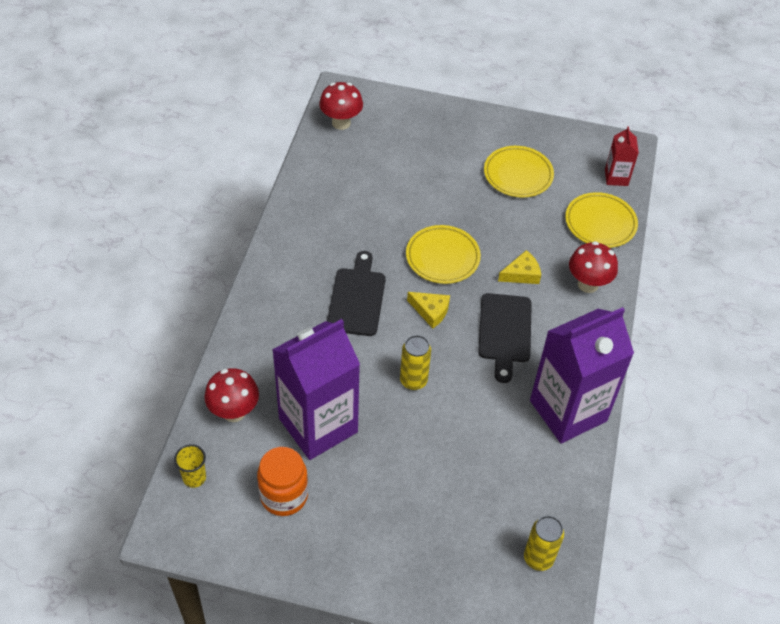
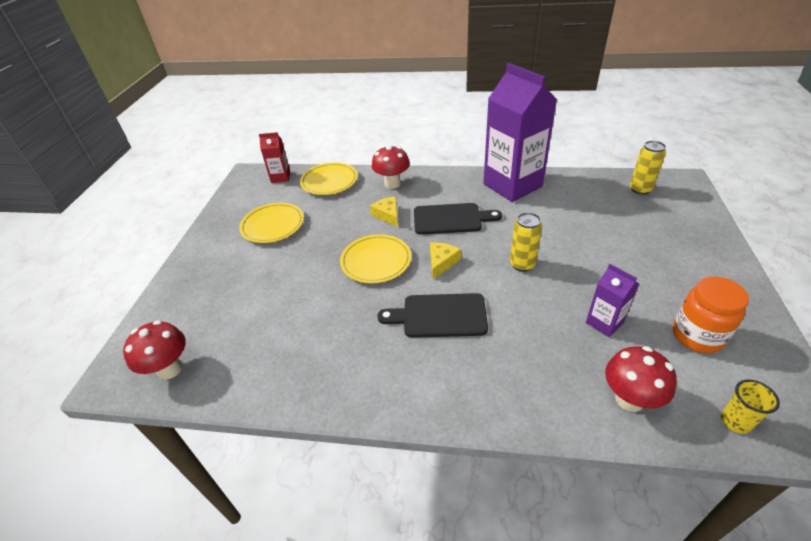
camera: 90 degrees left, 10 degrees down
purple carton [272,319,360,460] -> purple carton [586,264,639,337], size x0.46

